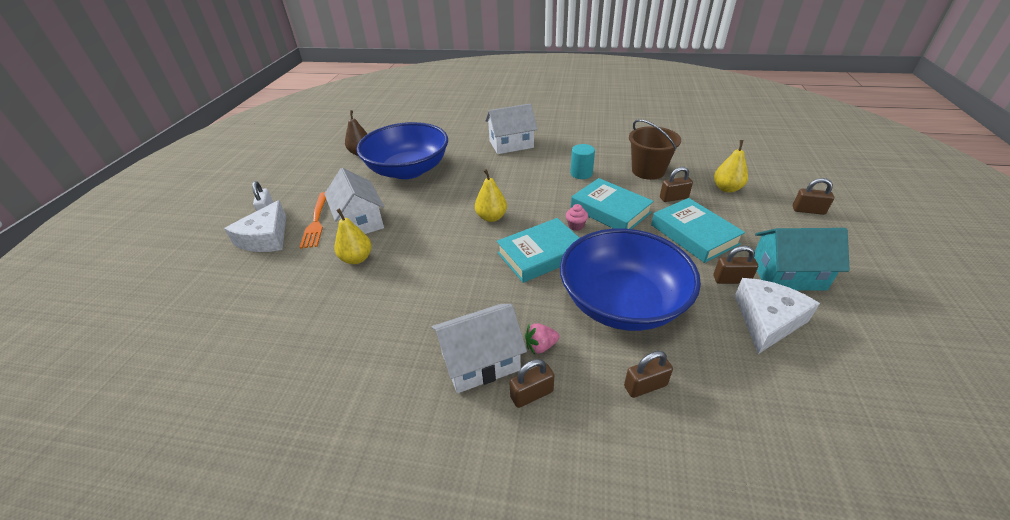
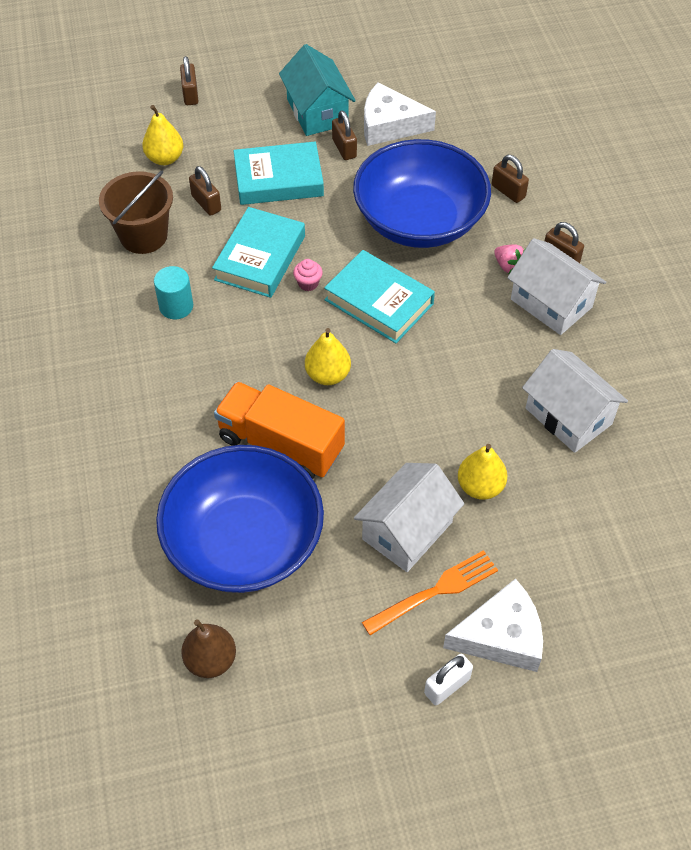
camera: 115 degrees left, 15 degrees up
white house [485,103,538,154] -> white house moved to [522,349,628,453]
turquoise book [651,198,745,263] -> turquoise book turned 45 degrees clockwise [233,142,324,205]
none -> orange truck [214,382,345,479]

